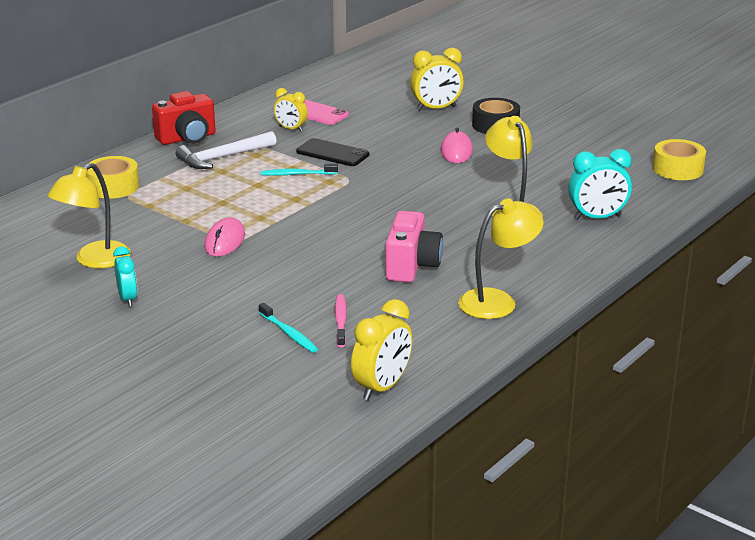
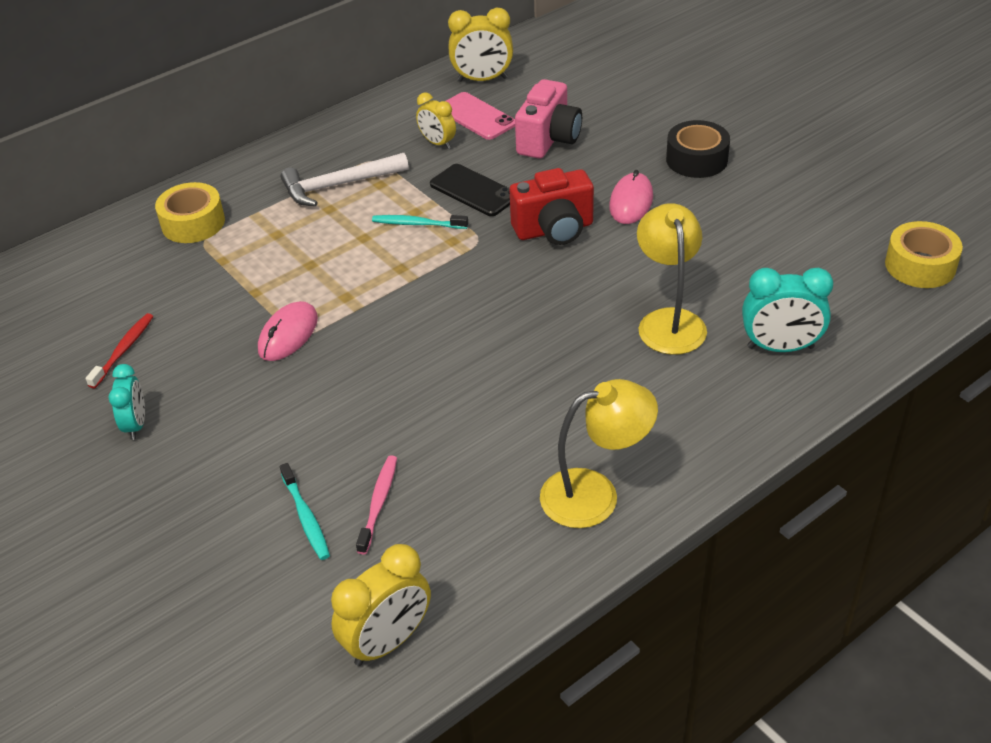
camera: 15 degrees right, 15 degrees up
yellow lamp [47,163,131,268] -> red toothbrush [85,313,153,388]
red camera [152,91,216,145] -> red camera moved to [509,168,594,245]
pink camera [385,211,443,282] -> pink camera moved to [515,79,582,159]
yellow clock [410,48,464,111] -> yellow clock moved to [448,8,513,82]

